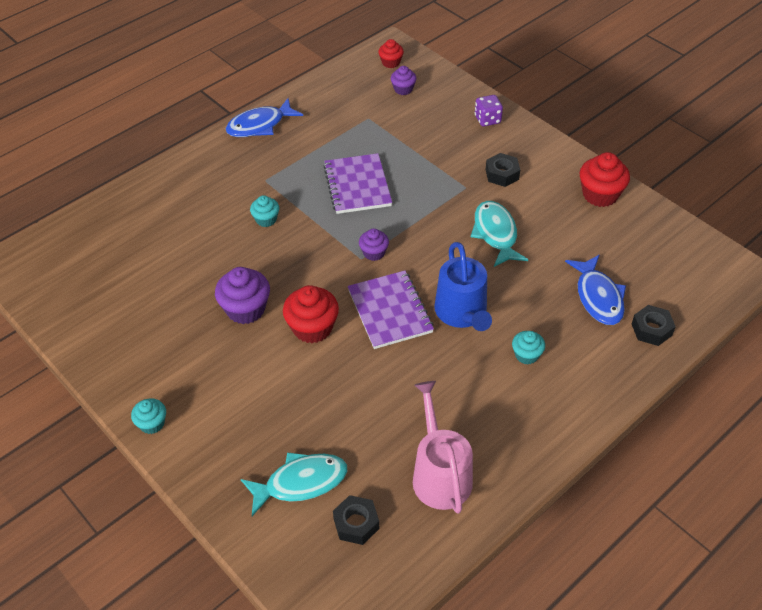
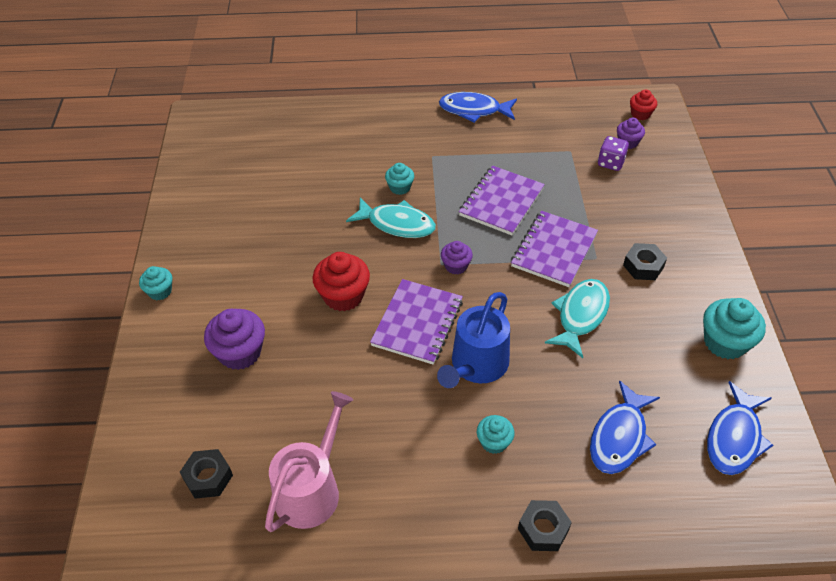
camera: 40 degrees right, 0 degrees up
purple cupcake [215,267,270,324] -> purple cupcake moved to [204,309,265,370]
turquoise fish [241,452,347,516] -> turquoise fish moved to [346,197,436,238]
purple dice [475,95,503,126] -> purple dice moved to [598,136,629,171]
red cupcake [580,152,630,207] -> turquoise cupcake [703,298,766,359]
black nut [632,305,676,346] -> black nut moved to [518,500,572,551]
none -> purple notebook [511,211,598,287]
none -> blue fish [707,381,773,475]

